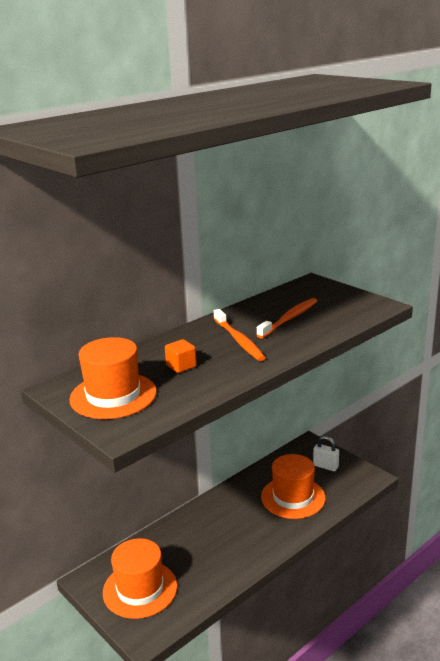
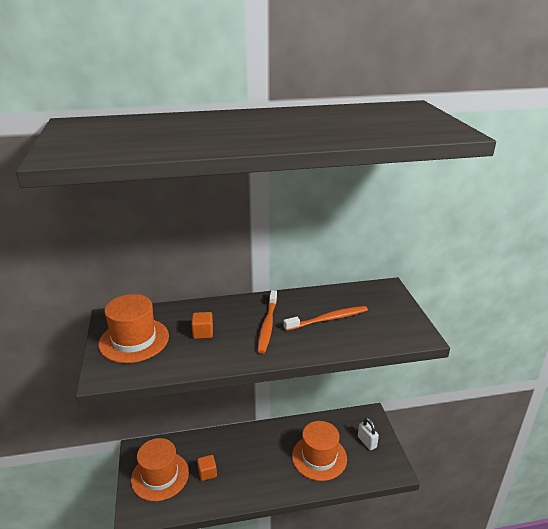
camera: 30 degrees right, 5 degrees up
none -> orange cube [197,455,217,481]

